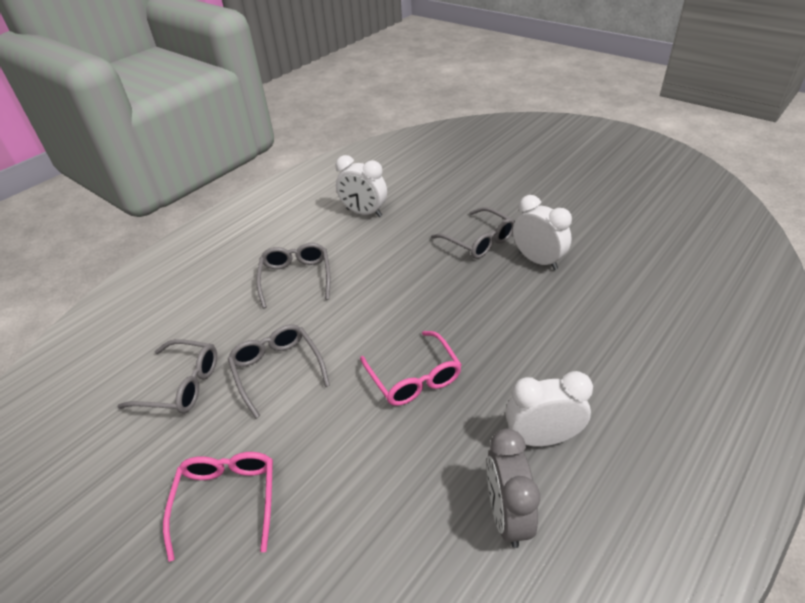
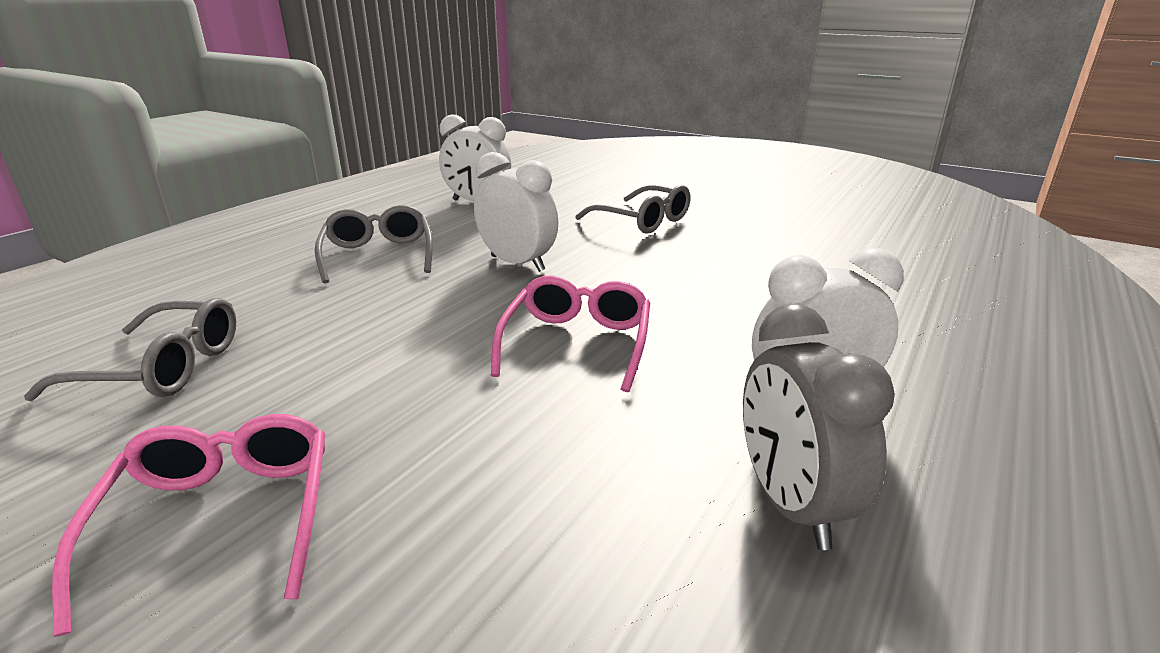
camera: 10 degrees left, 15 degrees down
grey glasses [228,324,330,418] -> none
pink glasses [360,331,462,406] -> pink glasses turned 135 degrees counterclockwise [491,275,650,393]
white clock [513,195,572,270] -> white clock moved to [474,152,558,272]

